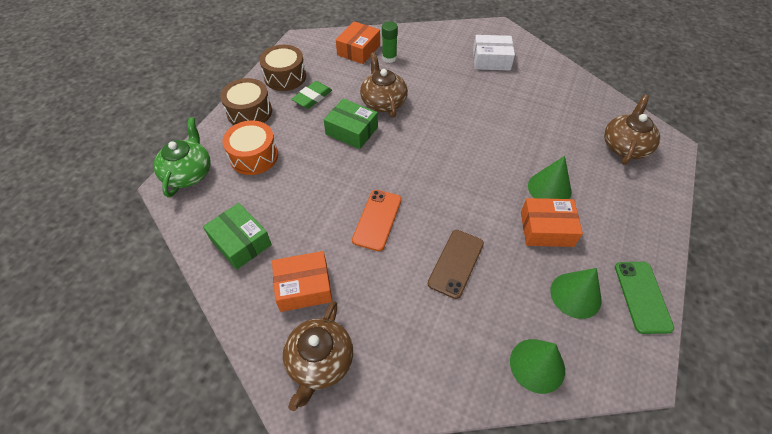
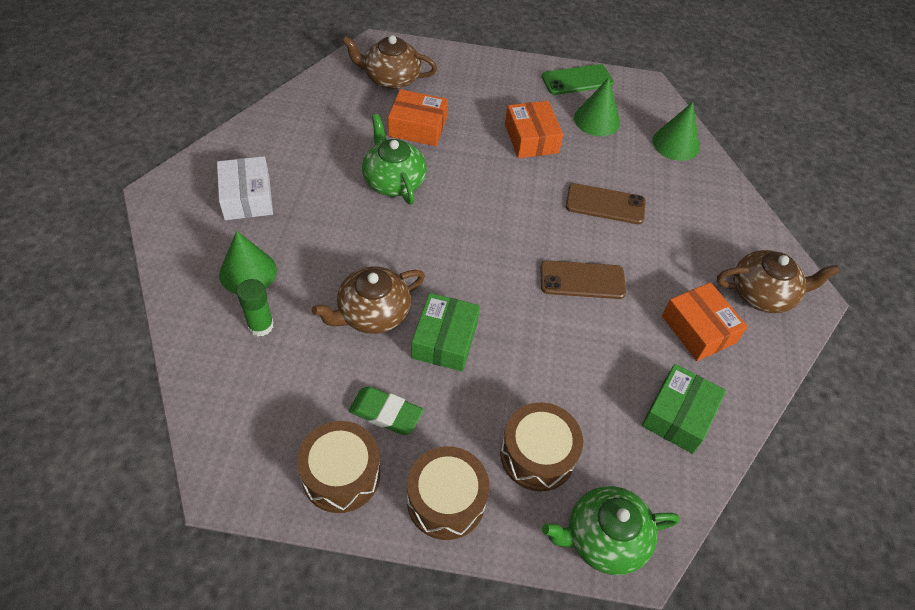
camera: 110 degrees left, 0 degrees up
orange drum [222,120,278,175] -> brown drum [500,402,583,491]
orange box [336,21,380,64] -> orange box moved to [388,89,448,146]
orange phone [352,190,401,251] -> brown phone [540,260,626,299]
green cone [528,156,571,199] -> green cone moved to [219,231,277,294]
none -> green teapot [362,114,427,205]

